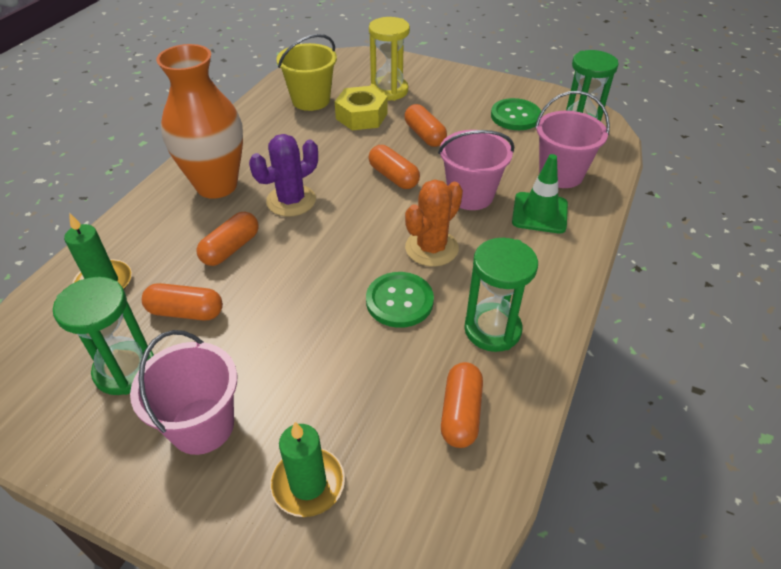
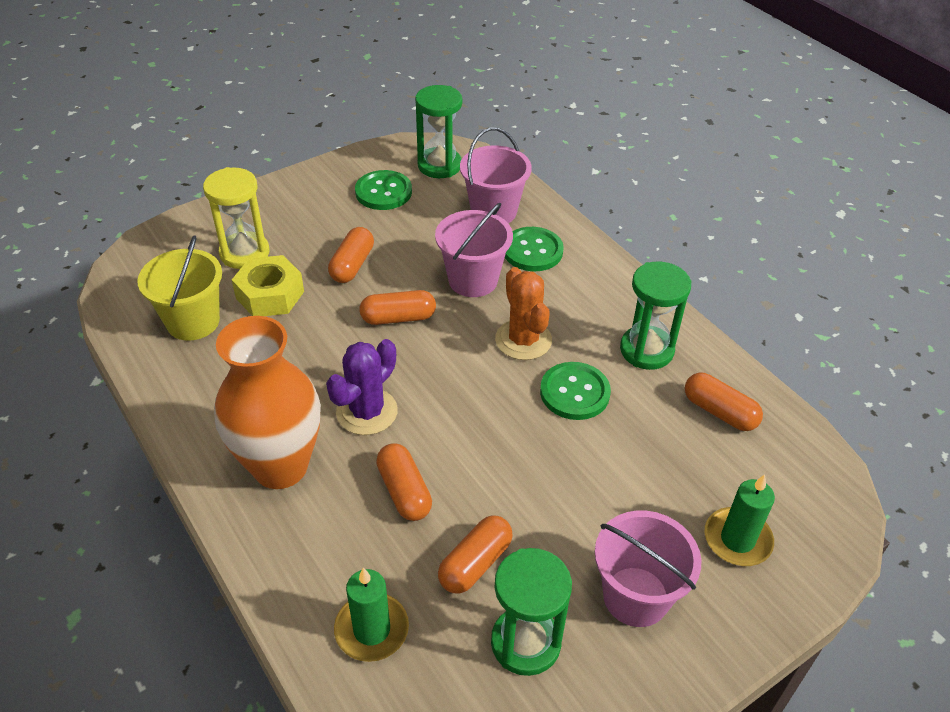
camera: 60 degrees left, 0 degrees up
purple cactus [249,134,318,217] -> purple cactus turned 45 degrees clockwise [326,339,398,435]
orange capsule [404,104,447,147] -> orange capsule turned 75 degrees counterclockwise [328,227,374,283]
green traffic cone [512,154,568,234] -> green button [505,227,564,271]

